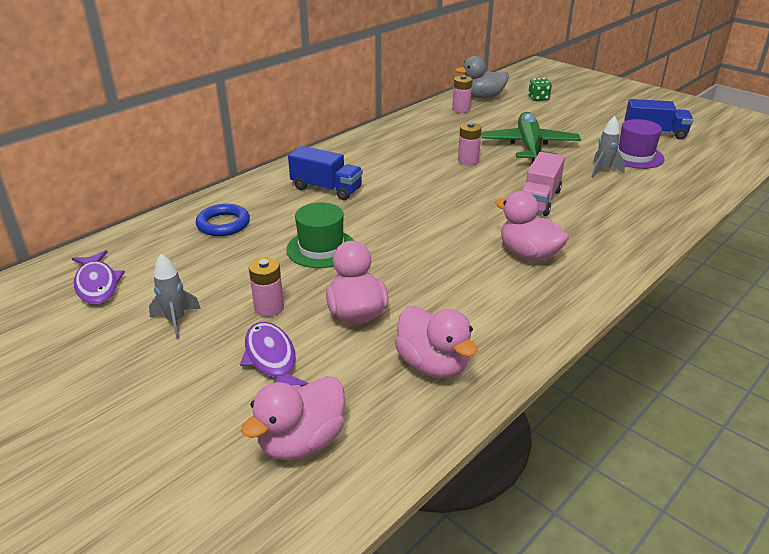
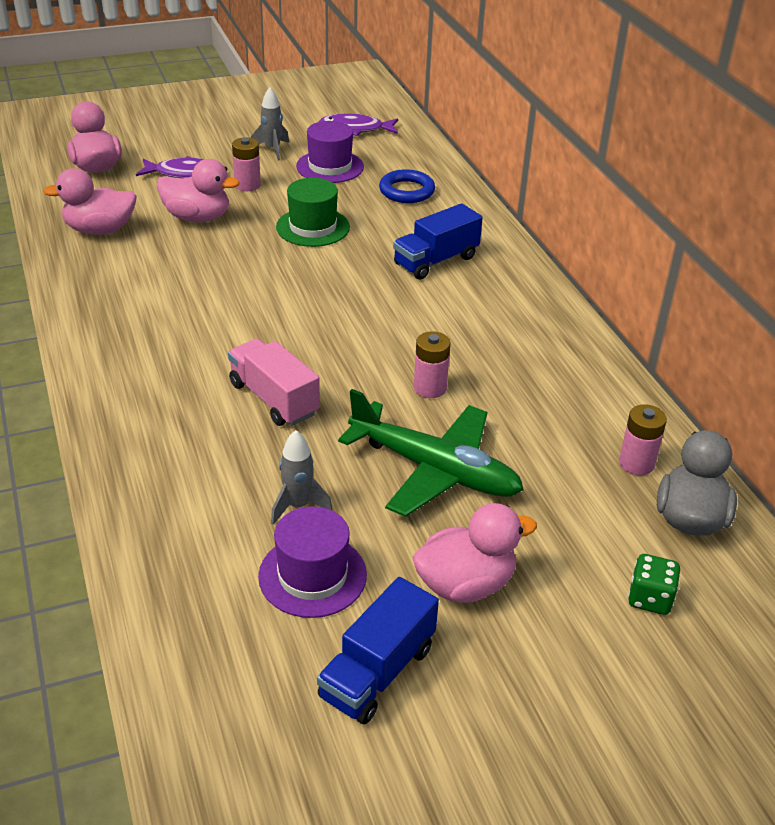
camera: 115 degrees right, 5 degrees up
pink duck [495,191,569,261] -> pink duck moved to [413,503,537,603]
none -> purple hat [296,121,364,183]

